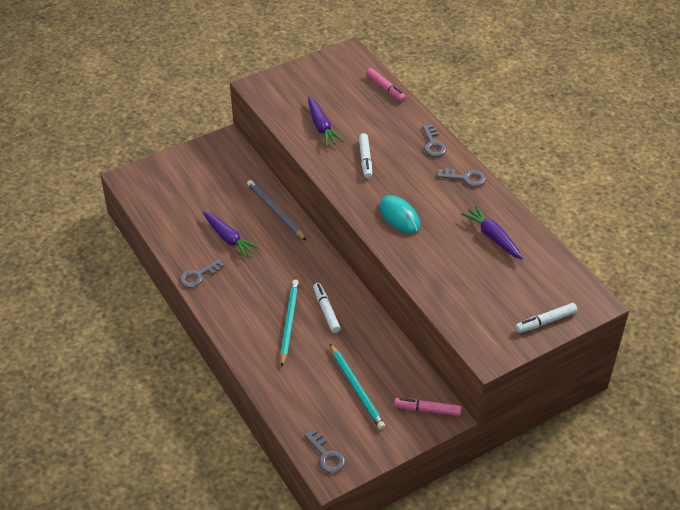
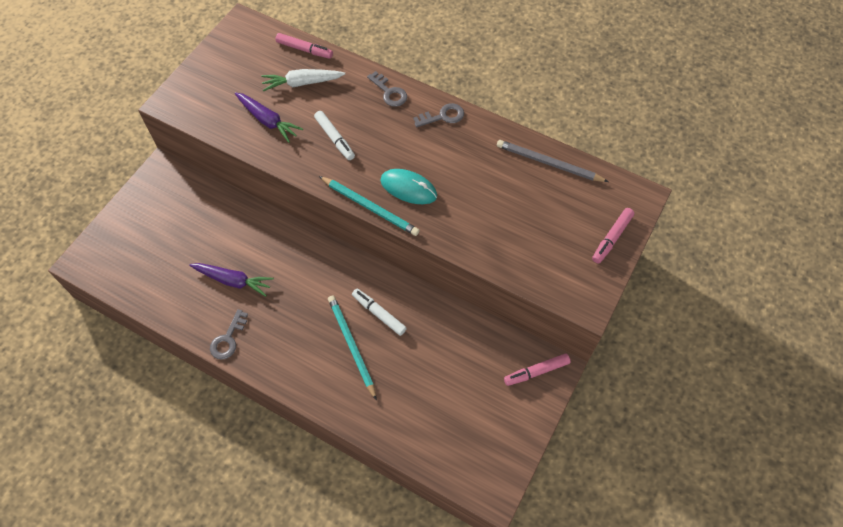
camera: 30 degrees left, 15 degrees up
grey pencil [247,180,306,240] -> grey pencil moved to [497,140,609,182]
grey key [304,429,346,473] -> none
turquoise pencil [330,344,385,430] -> turquoise pencil moved to [319,176,420,236]
purple carrot [460,205,523,259] -> none
white marker [515,303,577,333] -> pink marker [592,208,634,264]
none -> white carrot [261,69,345,91]

